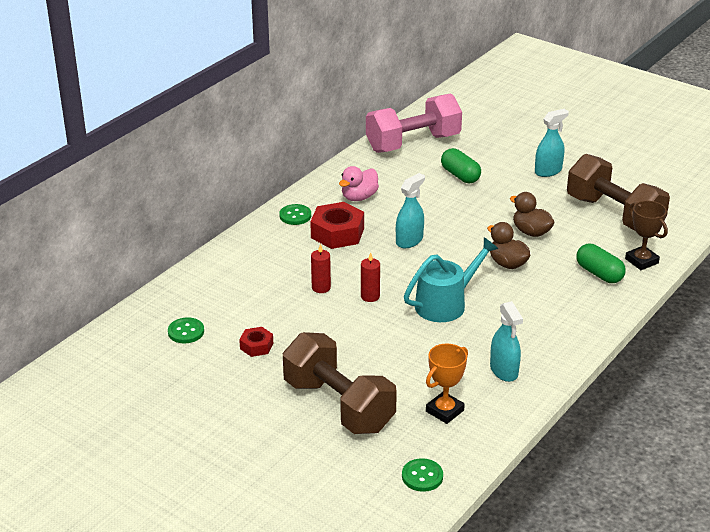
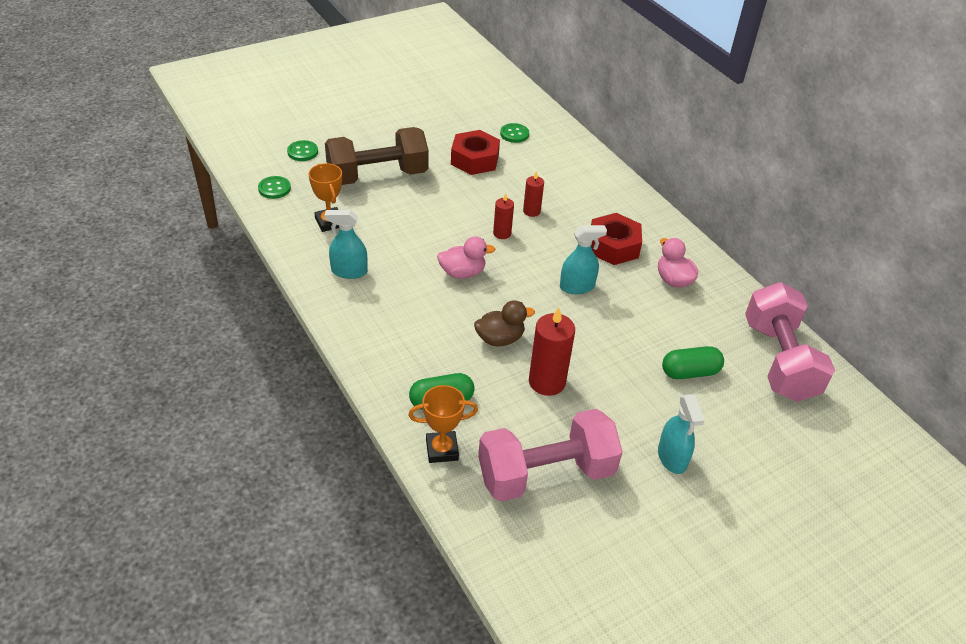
camera: 110 degrees right, 10 degrees up
red nut [239,327,273,357] -> red nut [451,130,500,175], size x1.85
green button [279,204,311,225] -> green button moved to [287,140,318,161]
turquoise spray bottle [396,173,425,248] -> turquoise spray bottle turned 75 degrees counterclockwise [560,225,607,294]
turquoise watering can [404,238,498,322] -> pink duck [437,236,495,279]
brown duck [510,192,555,237] -> red candle [529,307,575,396]
brown dumbbell [567,154,670,231] -> pink dumbbell [478,409,623,502]
brown trophy [625,201,668,270] -> orange trophy [408,385,478,463]

